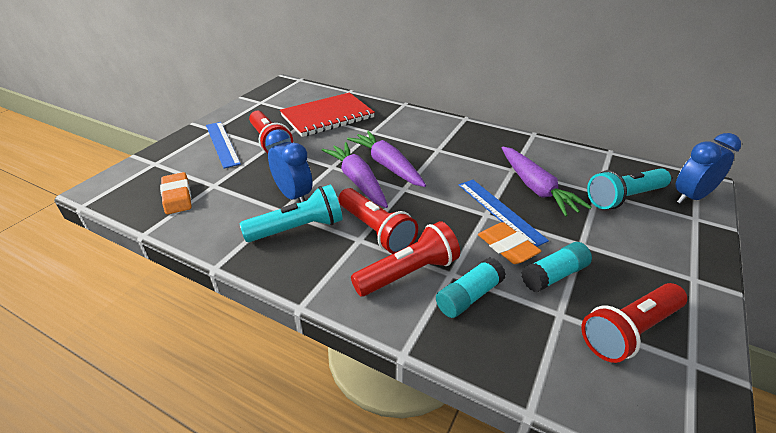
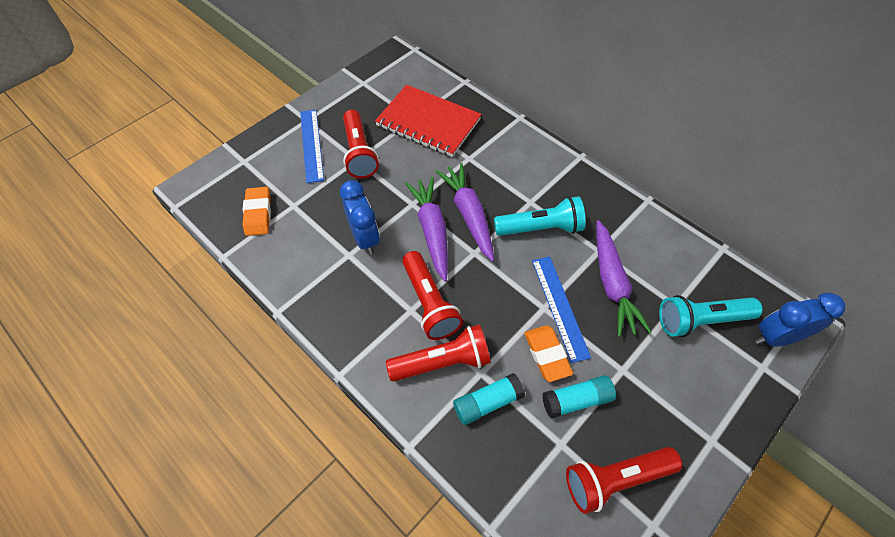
camera: 15 degrees right, 20 degrees up
turquoise flashlight [240,185,343,242] -> turquoise flashlight moved to [494,196,585,236]
red notebook [280,93,375,137] -> red notebook turned 45 degrees clockwise [375,85,482,157]

